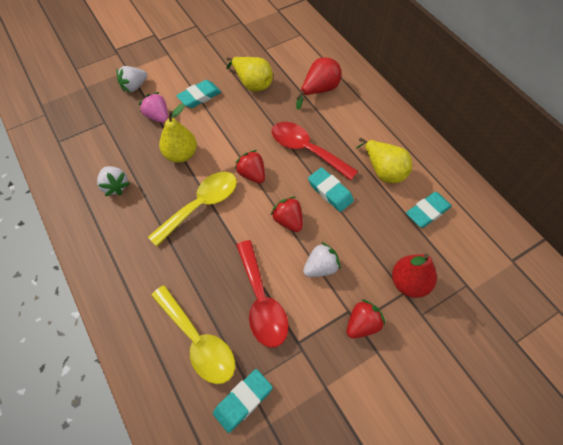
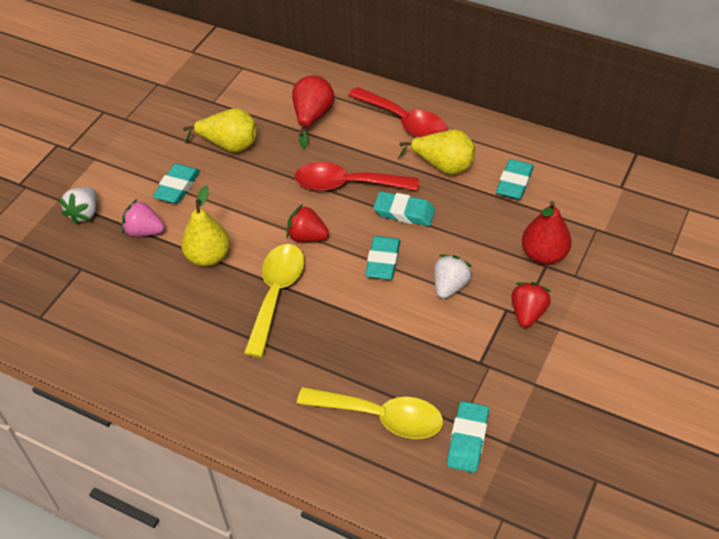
camera: 30 degrees left, 10 degrees down
white strawberry [97,166,130,196] -> none
red spoon [236,240,288,348] -> red spoon moved to [348,87,447,137]
red strawberry [271,196,303,232] -> turquoise eraser [365,236,400,279]

